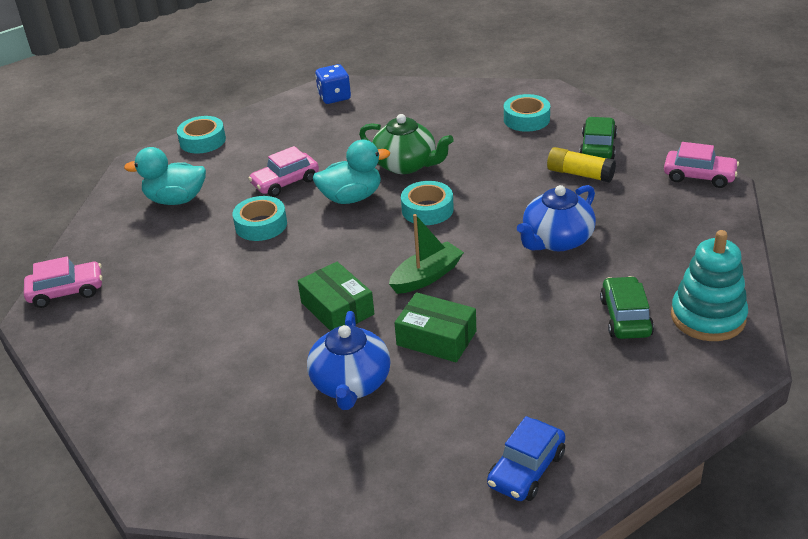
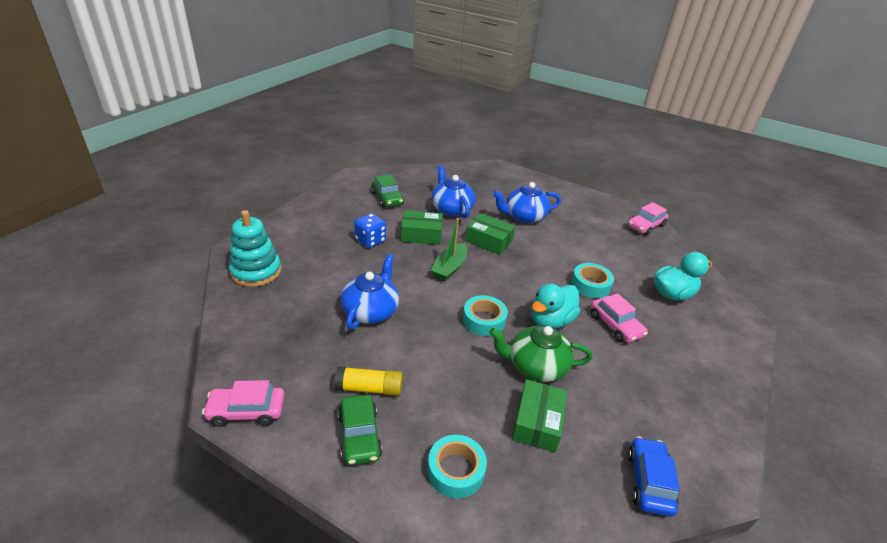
camera: 150 degrees right, 0 degrees up
turquoise tape [177,116,226,154] -> none
pink car [248,146,319,197] -> pink car turned 120 degrees clockwise [591,293,648,343]
blue dice [315,64,351,104] -> blue dice moved to [354,213,386,248]
blue car [487,416,565,501] -> blue car moved to [628,436,680,517]
green car [600,276,654,339] -> green car moved to [371,174,404,208]
none -> blue teapot [493,182,561,223]
none -> green box [512,379,568,453]

